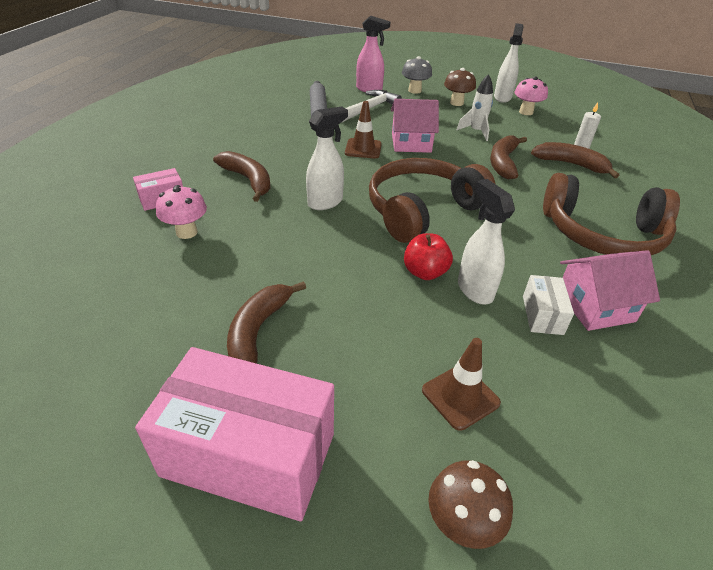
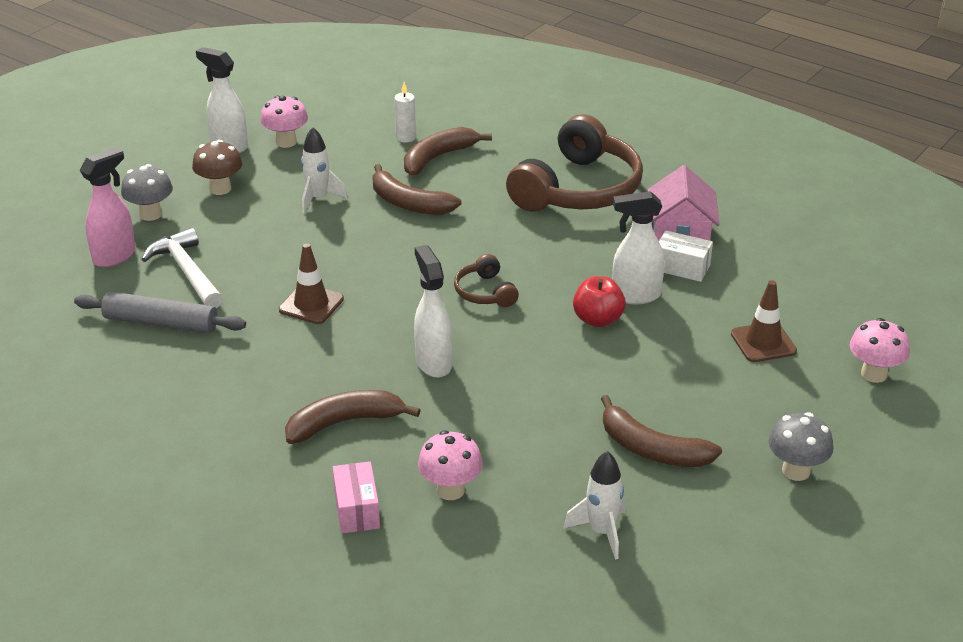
camera: 70 degrees left, 5 degrees down
pink box [135,347,334,521] -> grey mushroom [769,412,833,481]
brown headphones [369,158,496,243] -> brown headphones [454,254,519,307], size x0.45
pink house [391,99,439,153] -> none
brown mushroom [428,460,513,549] -> pink mushroom [849,318,910,383]
none -> white rocket [563,451,626,560]

